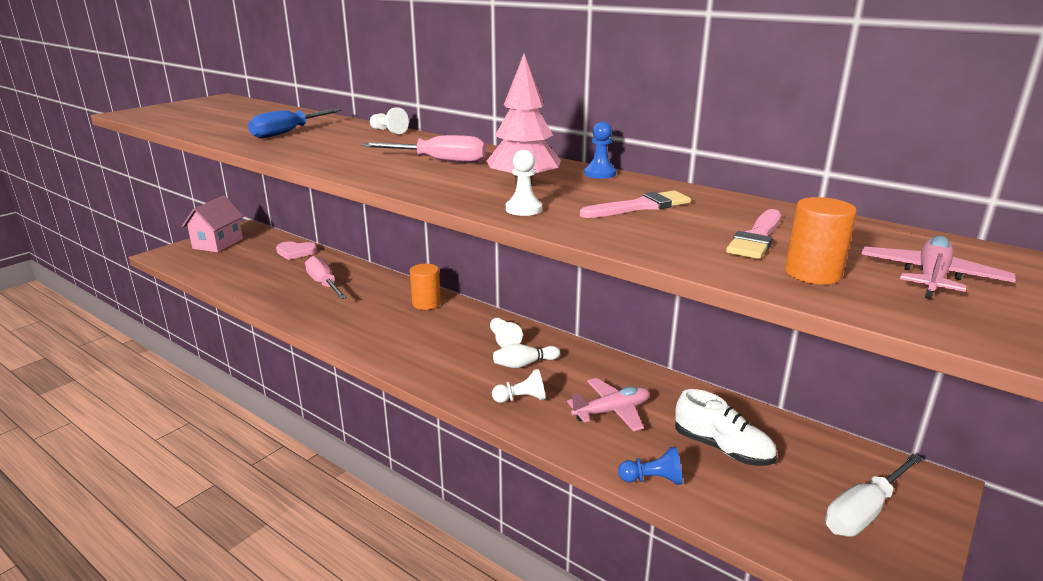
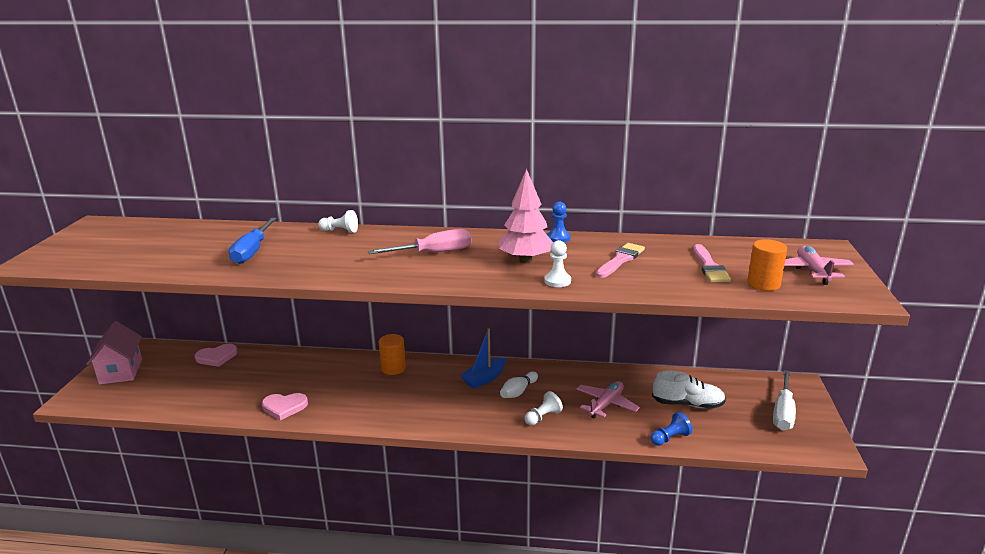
camera: 30 degrees left, 0 degrees up
pink screwdriver [305,256,347,299] -> none
white pawn [490,318,523,348] -> blue boat [460,328,506,389]
none -> pink heart [262,393,308,420]

